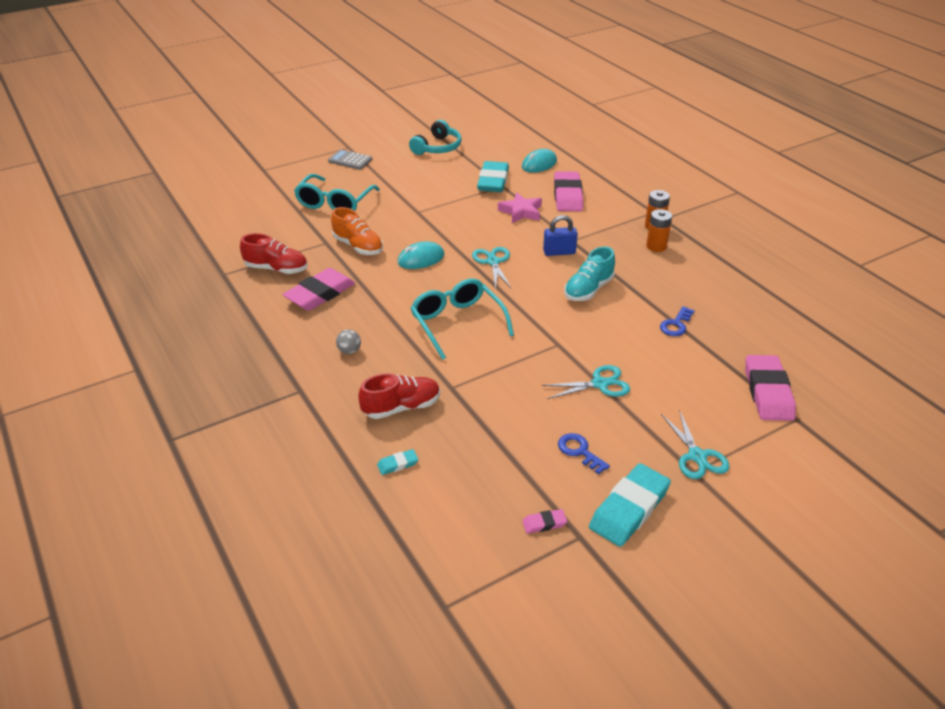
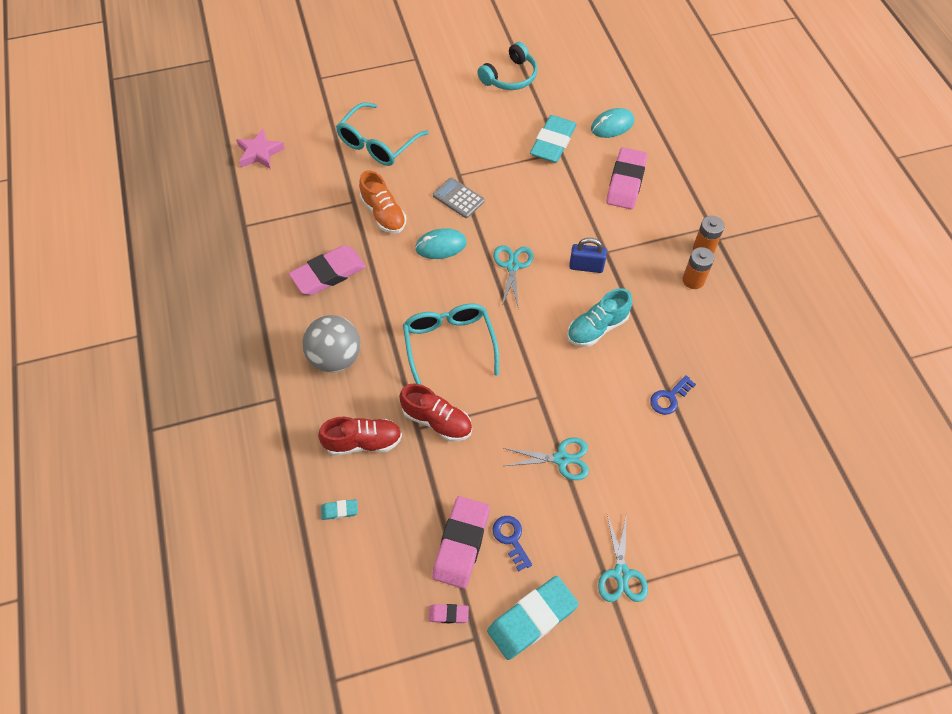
camera: 15 degrees right, 20 degrees up
red shoe [240,233,307,274] -> red shoe moved to [399,383,472,441]
grey calculator [328,149,372,170] -> grey calculator moved to [433,178,485,218]
grey ball [336,329,361,354] -> grey ball [302,315,360,372], size x2.31
pink star [498,193,542,223] -> pink star moved to [236,129,285,169]
pink eraser [745,355,796,421] -> pink eraser moved to [432,496,490,589]

